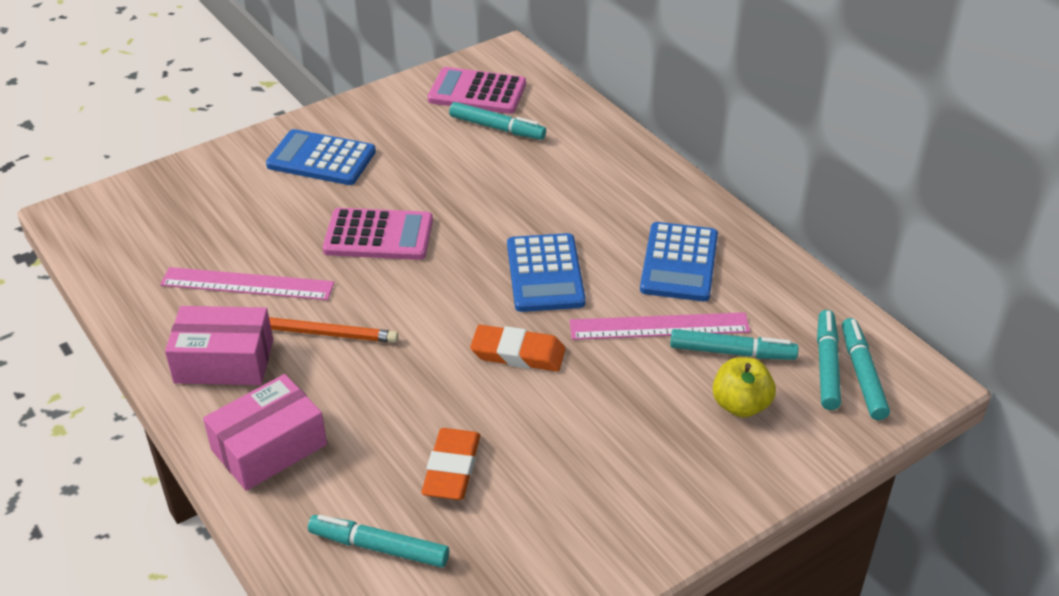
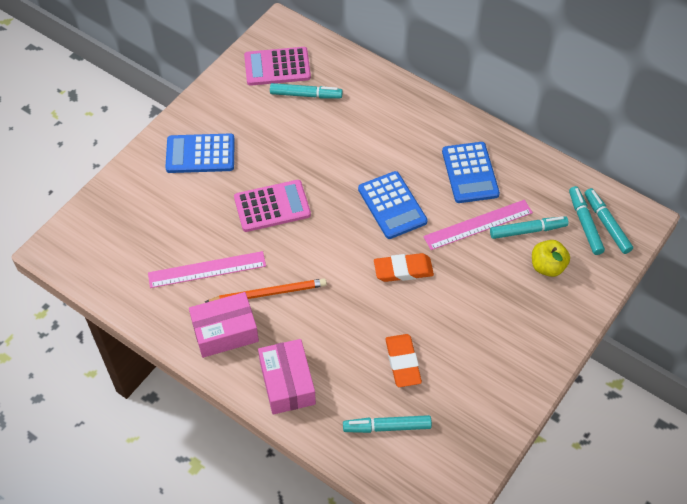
camera: 20 degrees left, 15 degrees up
pink box [203,374,327,491] -> pink box turned 45 degrees counterclockwise [258,339,316,414]

